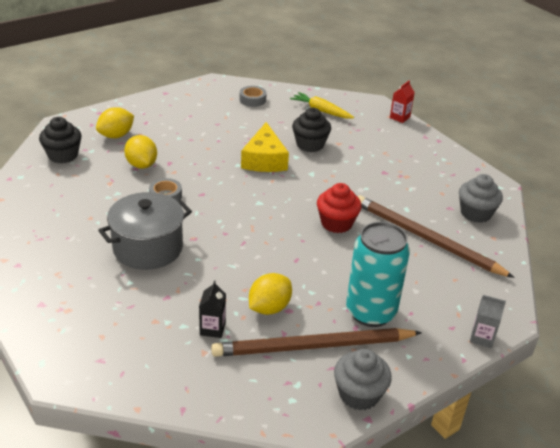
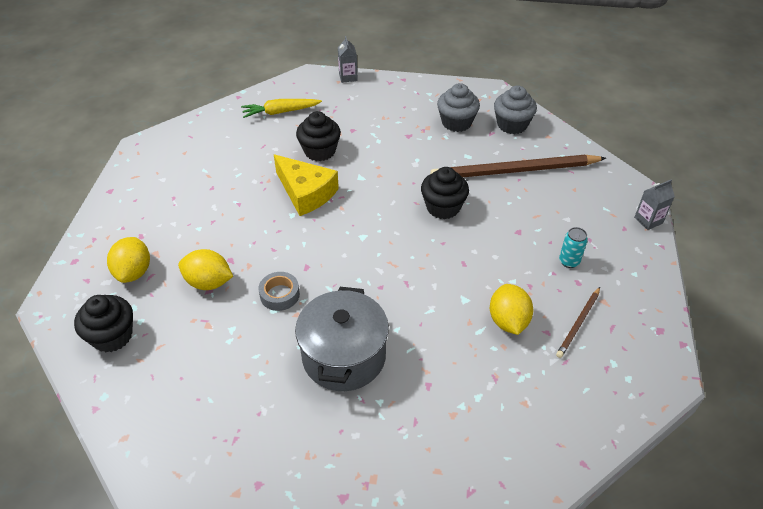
camera: 45 degrees left, 10 degrees up
black carton [199,281,226,338] -> none
brown pencil [211,328,422,357] -> brown pencil [556,287,600,358], size x0.47
grey tape [240,86,267,107] -> none
red cupcake [317,183,362,233] -> black cupcake [421,167,469,219]
grey cupcake [334,349,392,410] -> grey cupcake moved to [437,83,480,132]
turquoise can [346,222,410,327] -> turquoise can [559,227,588,268], size x0.41
red carton [390,80,415,123] -> grey carton [338,36,358,83]

